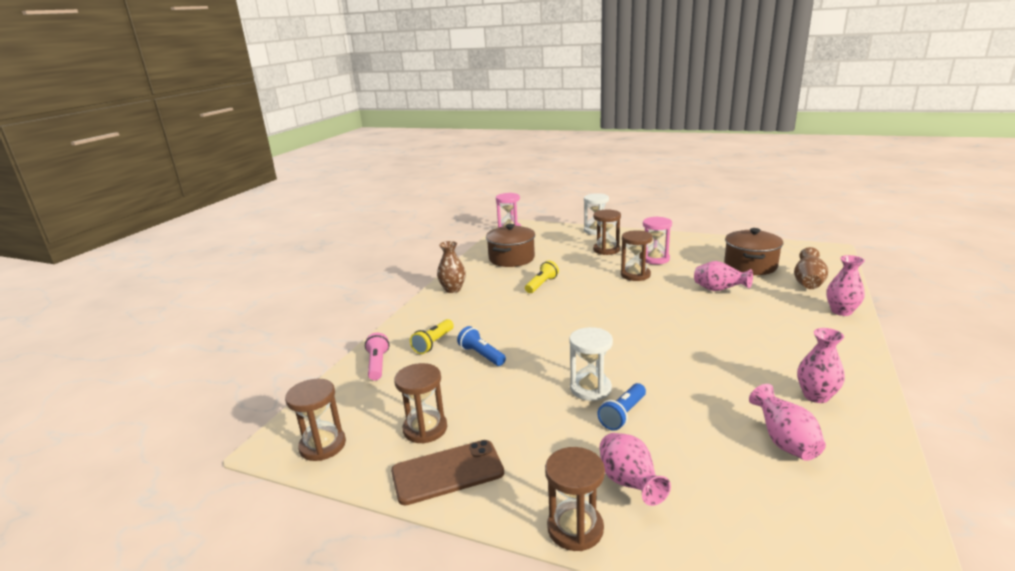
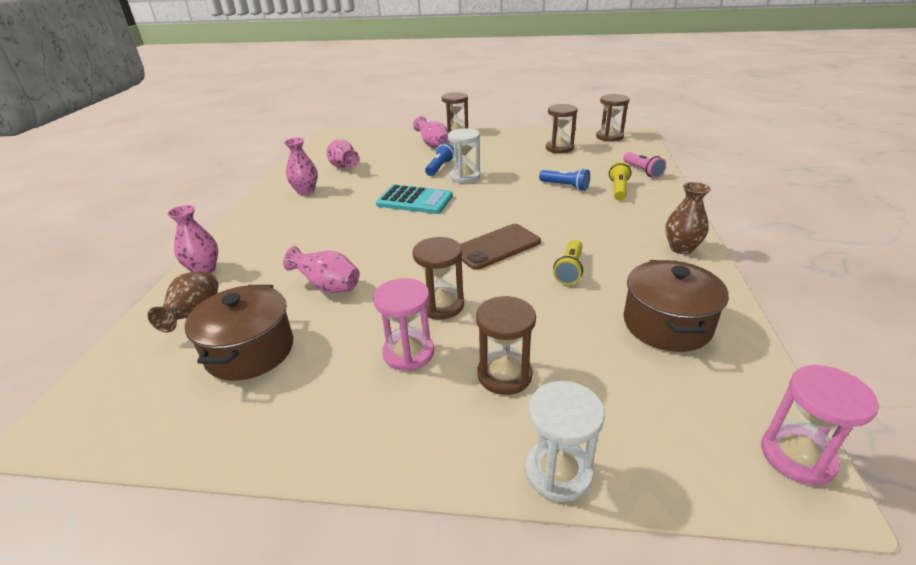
camera: 165 degrees right, 10 degrees up
brown phone [391,440,504,505] -> brown phone moved to [460,224,541,270]
none -> turquoise calculator [376,185,453,214]

